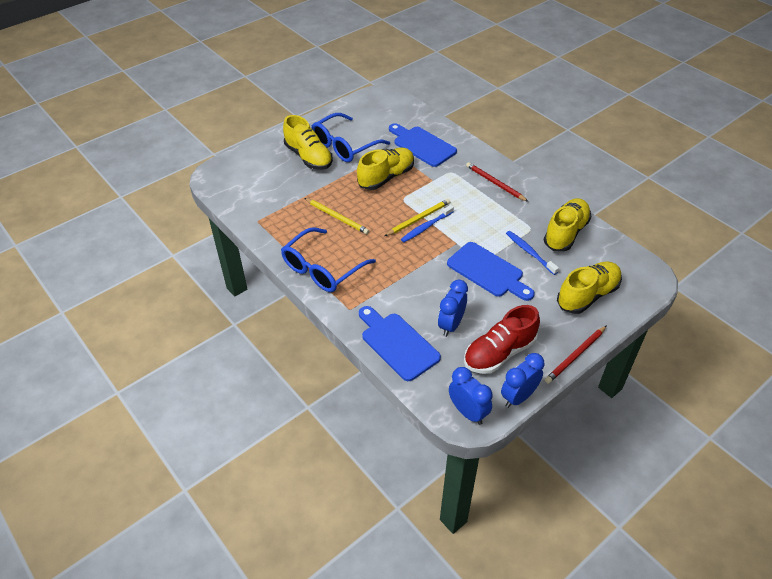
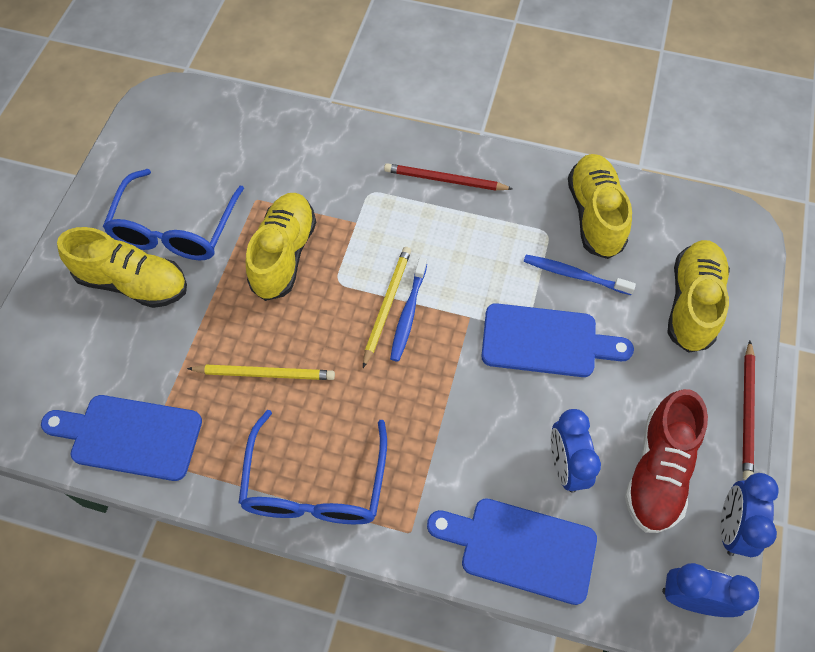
camera: 35 degrees left, 15 degrees up
blue cutting board [389,123,457,167] -> blue cutting board moved to [41,395,202,481]

